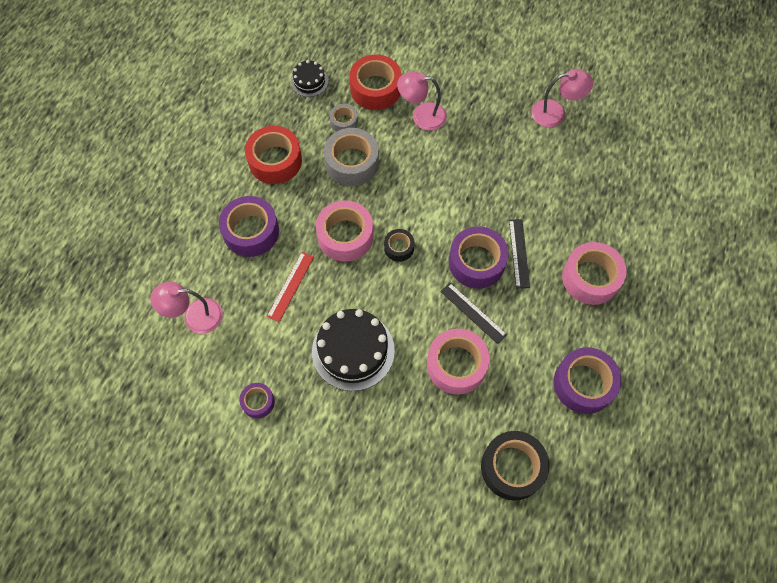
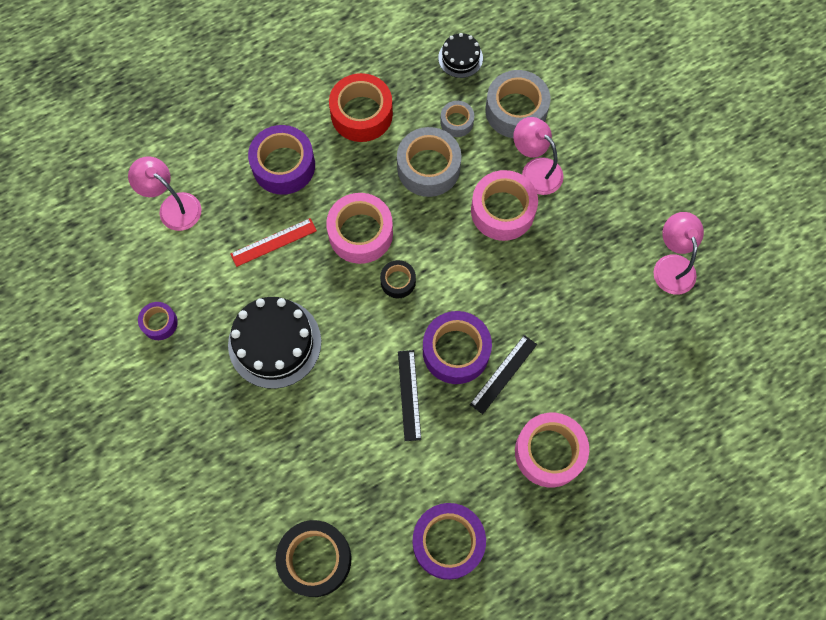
camera: 40 degrees right, 5 degrees up
red tape [349,54,402,110] -> grey tape [485,70,550,138]
pink tape [427,329,490,394] -> pink tape moved to [471,170,538,241]
pink lamp [531,69,593,127] -> pink lamp turned 135 degrees counterclockwise [654,212,704,295]

